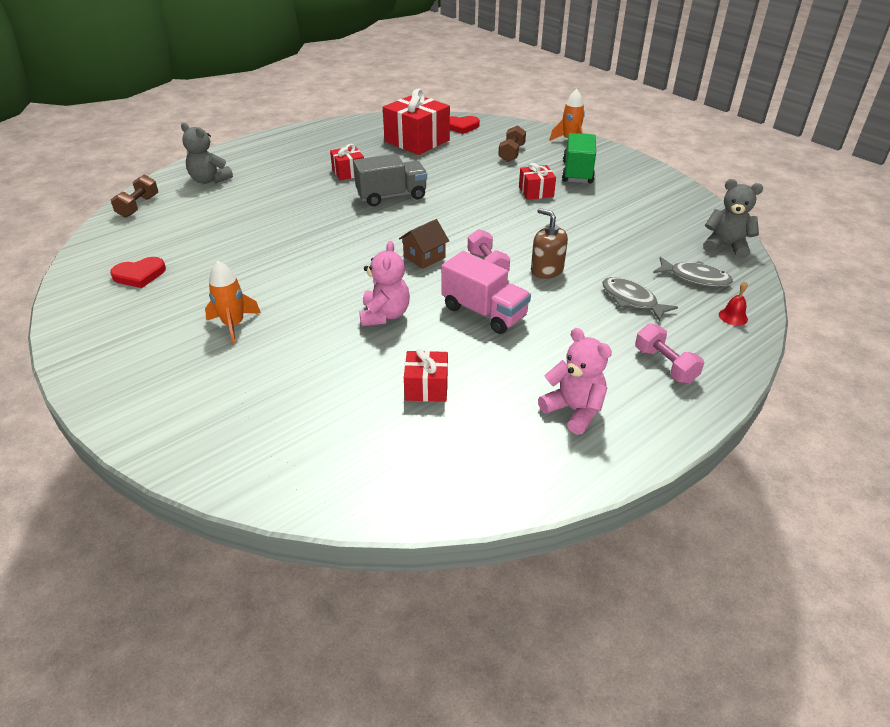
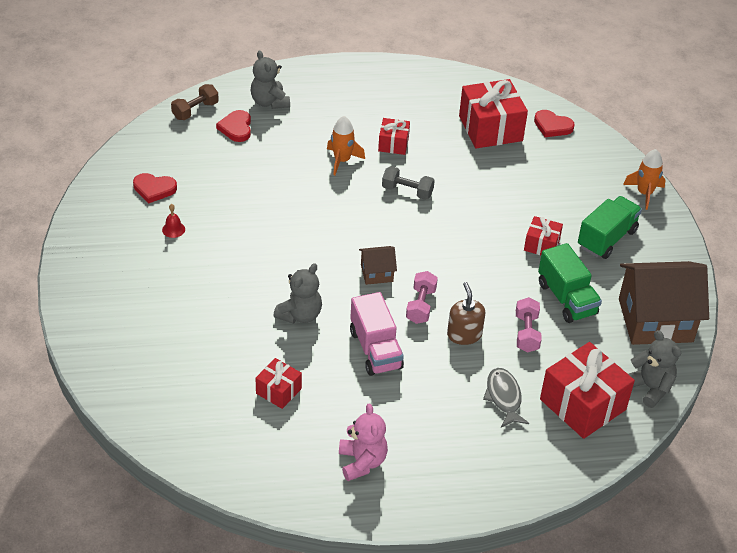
camera: 30 degrees right, 5 degrees up
orange rocket [205,261,261,344] -> orange rocket moved to [327,116,365,175]
grey truck [353,154,427,206] -> grey dumbbell [382,166,435,200]
pink teddy bear [359,241,410,326] -> grey teddy bear [273,263,322,324]
brown dumbbell [498,125,526,162] -> none
pink dumbbell [635,323,704,383] -> pink dumbbell moved to [516,297,542,352]
grey fish [653,257,733,287] -> red gift [540,342,635,439]
red bell [719,281,748,326] -> red bell moved to [162,204,185,238]
none -> red heart [216,110,251,142]
none -> green truck [538,243,602,323]
none -> brown house [619,261,709,345]

